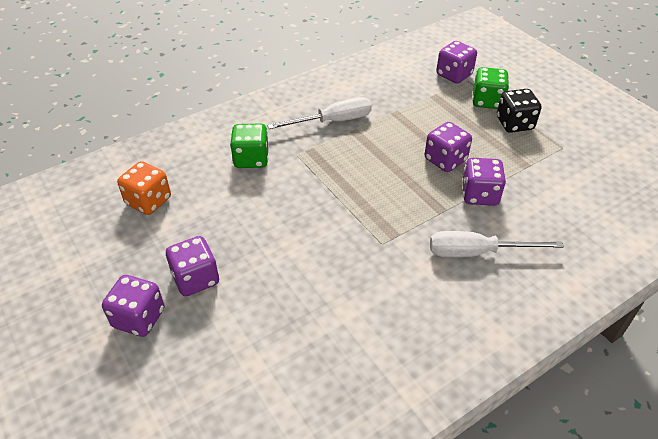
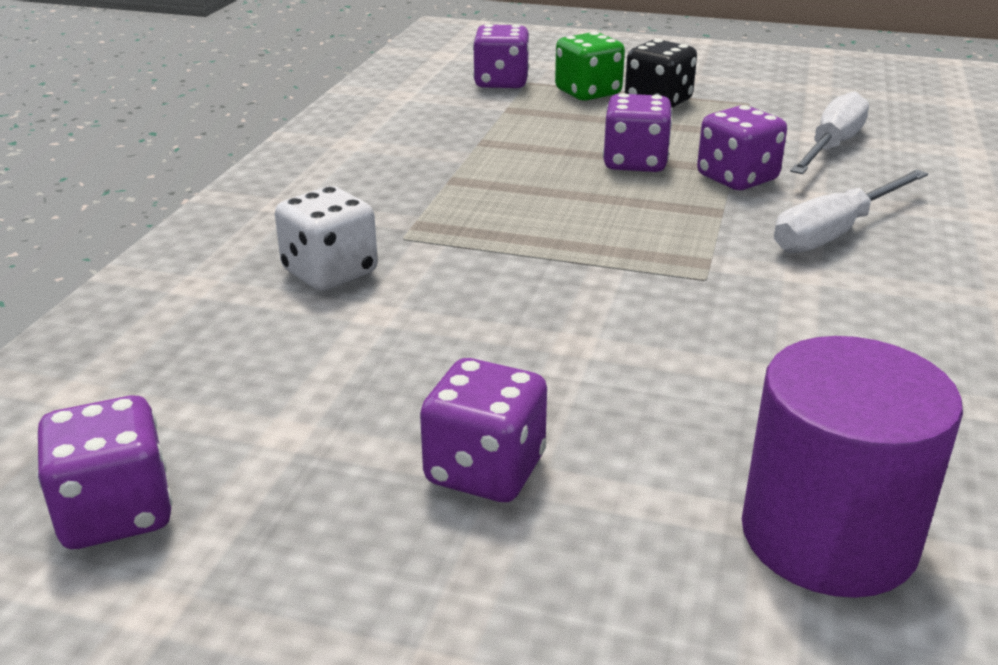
camera: 40 degrees left, 15 degrees down
purple dice [102,275,165,337] -> purple dice moved to [37,395,172,549]
orange dice [117,161,171,215] -> none
green dice [230,124,269,168] -> white dice [275,186,378,291]
white screwdriver [267,97,372,129] -> white screwdriver moved to [790,91,869,174]
none -> purple cylinder [742,336,963,598]

